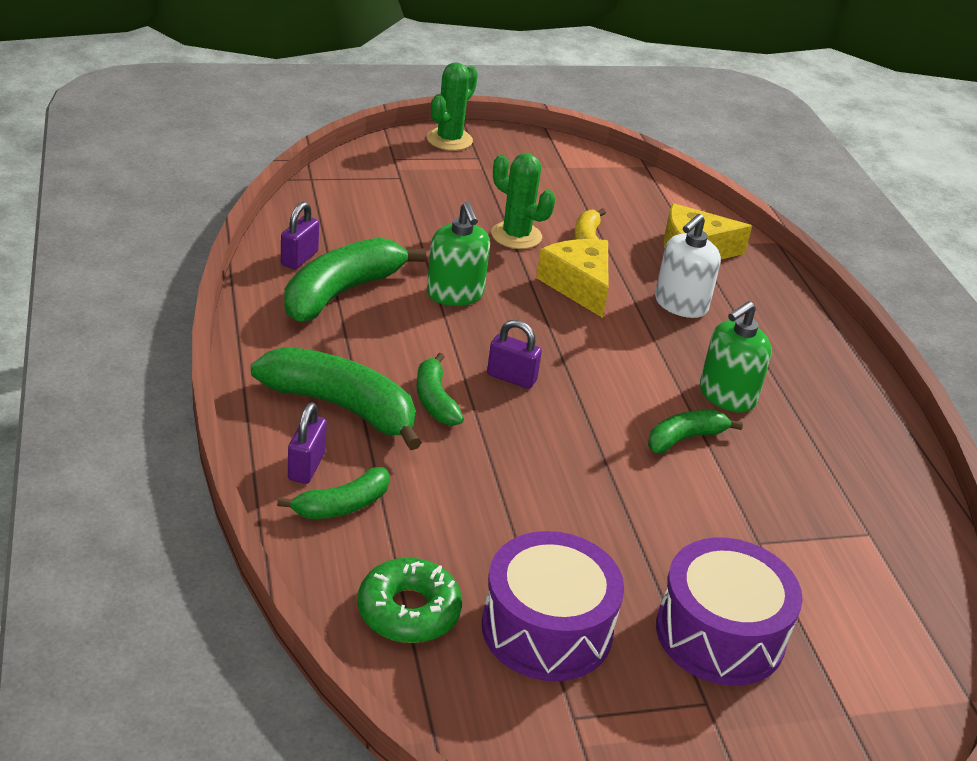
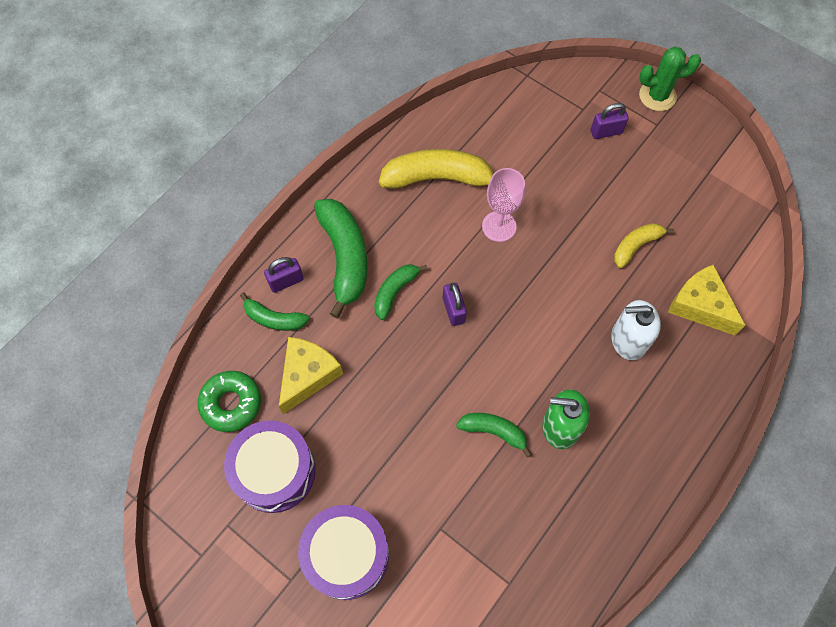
camera: 55 degrees right, 30 degrees up
purple padlock [281,202,319,269] -> purple padlock moved to [591,103,629,139]
green banana [284,238,426,322] -> yellow banana [379,149,493,189]
green soap dispenser [427,202,490,306] -> pink goblet [482,168,525,242]
green cactus [491,153,555,249] -> none
yellow cheese [536,239,608,318] -> yellow cheese moved to [279,337,343,414]

